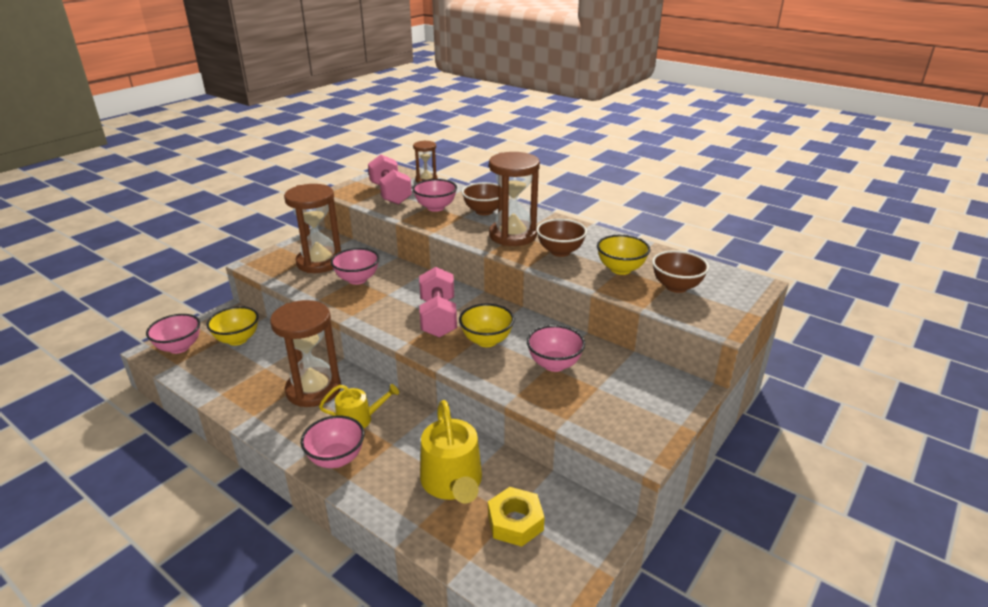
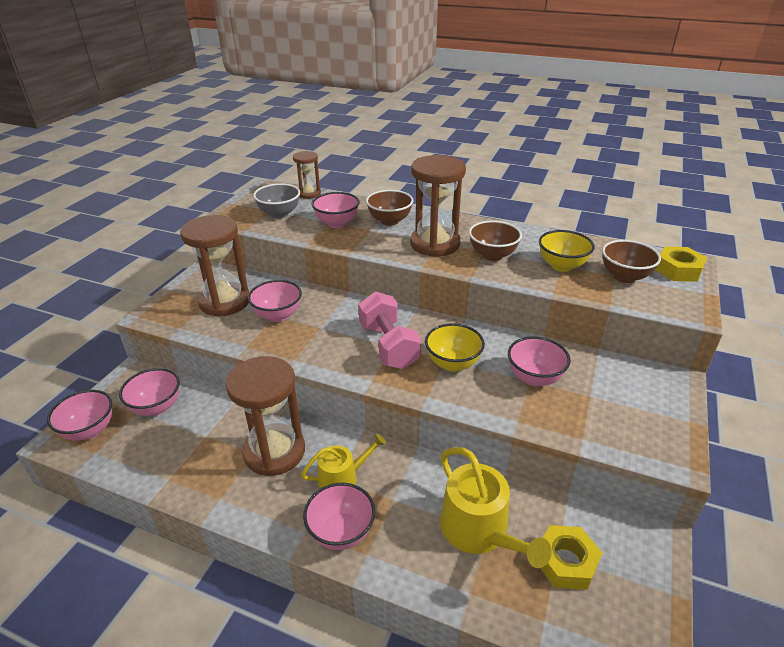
camera: 15 degrees left, 5 degrees up
yellow bowl [206,306,259,346] -> pink bowl [119,368,180,416]
pink dumbbell [368,154,412,205] -> grey bowl [253,183,300,218]
none -> yellow nut [655,246,707,282]

